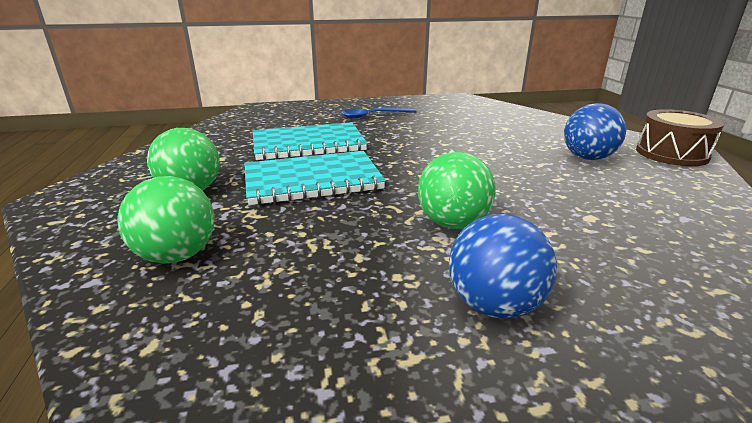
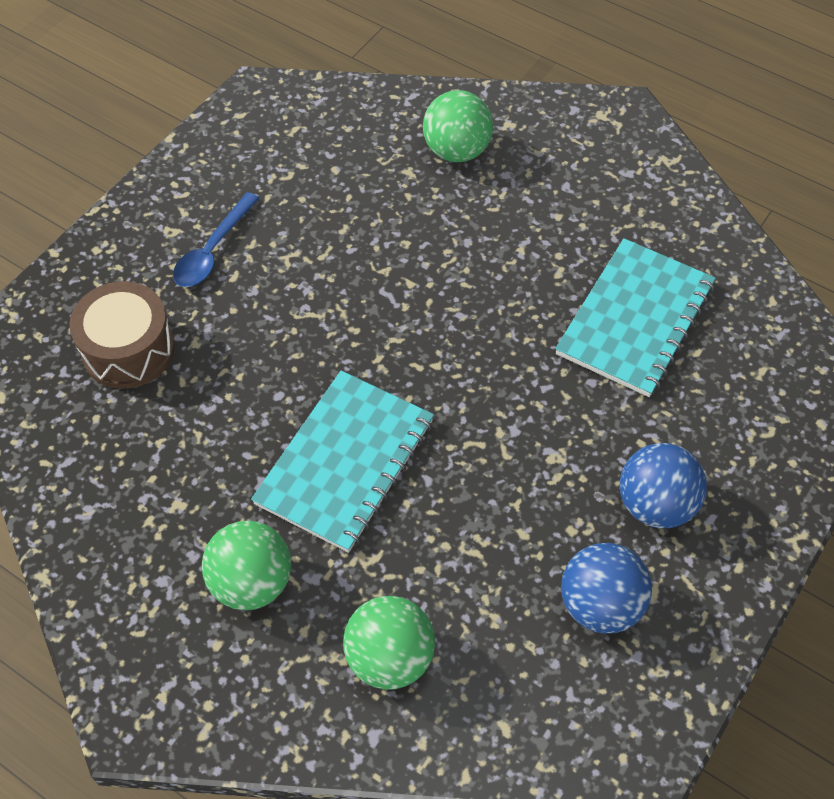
camera: 45 degrees left, 30 degrees up
turquoise notebook [253,122,368,161] -> turquoise notebook moved to [555,238,716,397]
green ball [418,152,496,229] -> green ball moved to [423,90,493,162]
blue ball [564,103,626,160] -> blue ball moved to [561,543,652,634]
brown drum [636,109,724,166] -> brown drum moved to [69,281,175,389]

